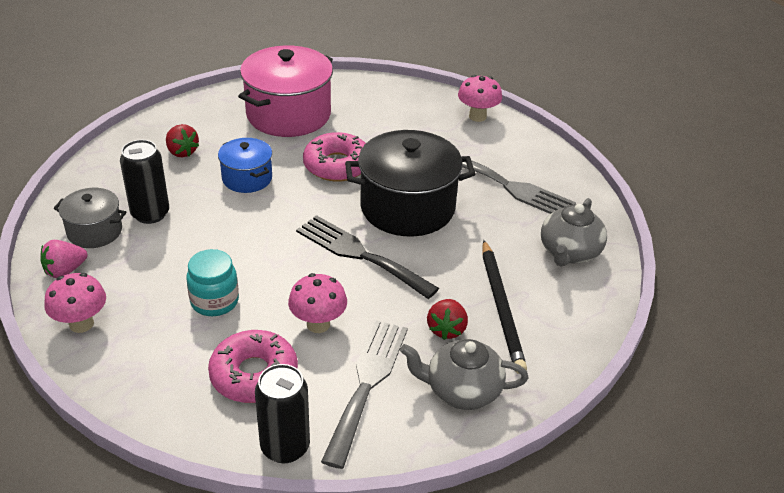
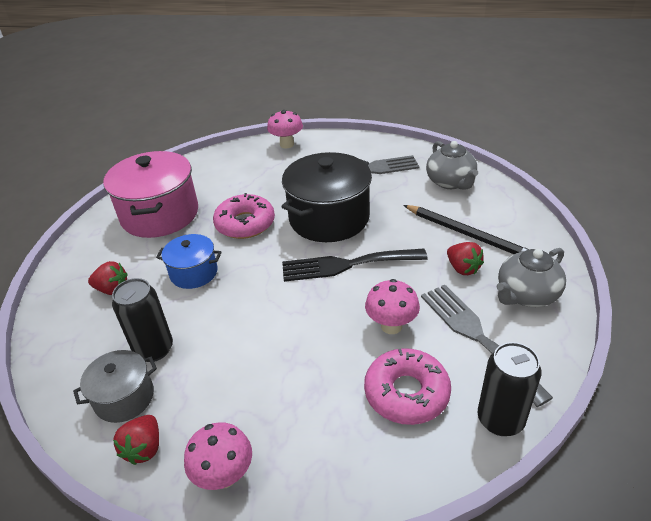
camera: 40 degrees left, 0 degrees up
pink strawberry [40,240,87,278] -> red strawberry [113,415,159,465]
turquoise jar [186,249,239,316] -> none

